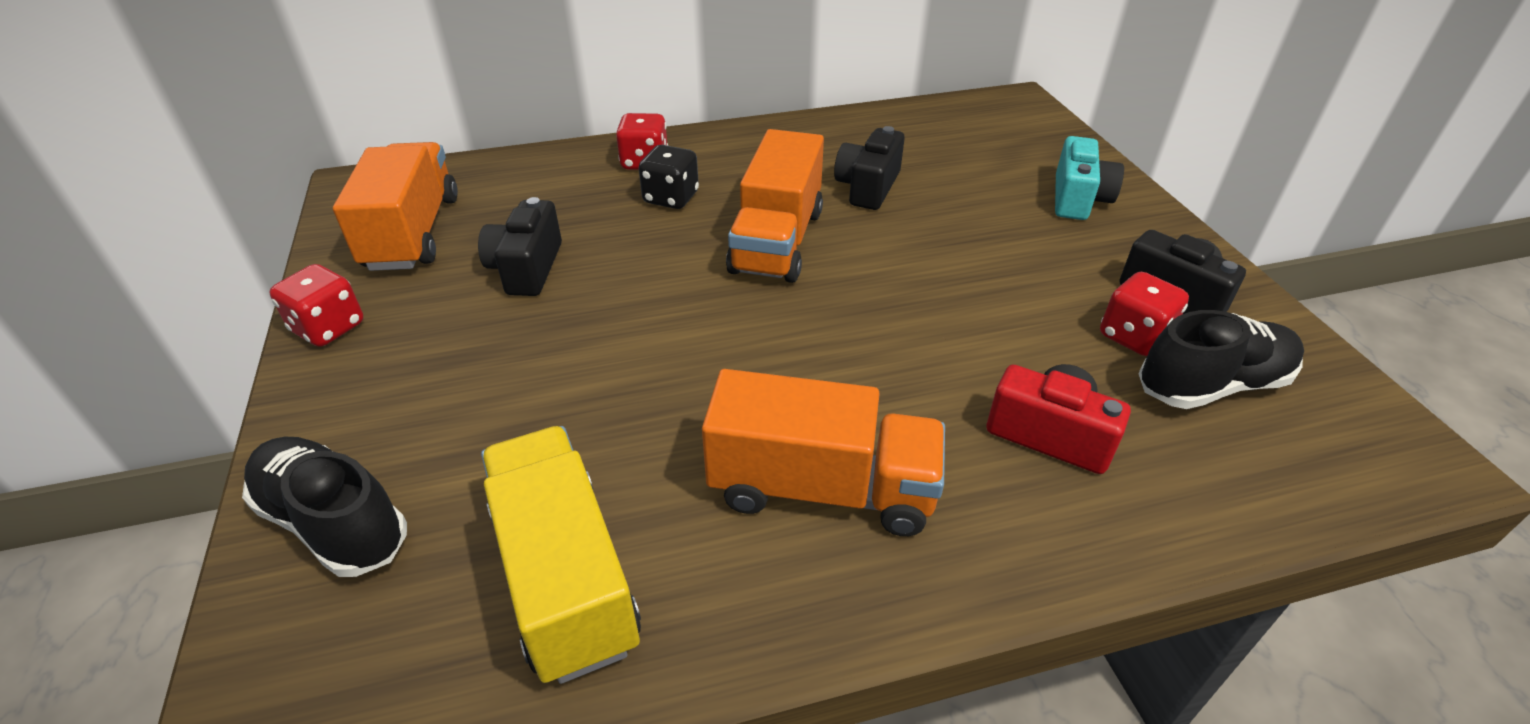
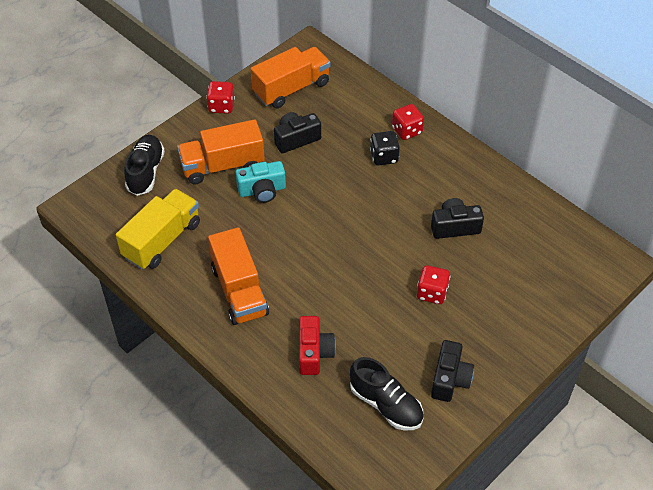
camera: 60 degrees right, 10 degrees up
orange truck [726,129,824,283] -> orange truck moved to [177,119,265,184]
turquoise camera [1055,136,1124,220] -> turquoise camera moved to [236,161,286,203]
red dice [1100,272,1189,356] -> red dice moved to [417,265,450,304]

